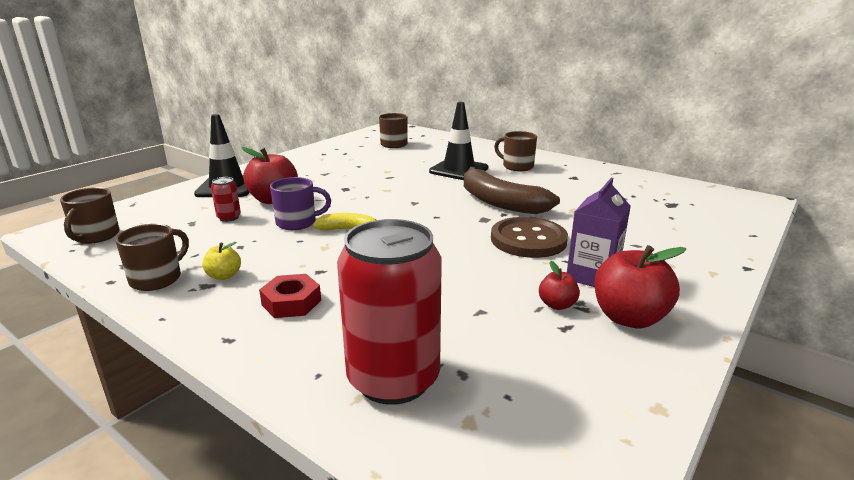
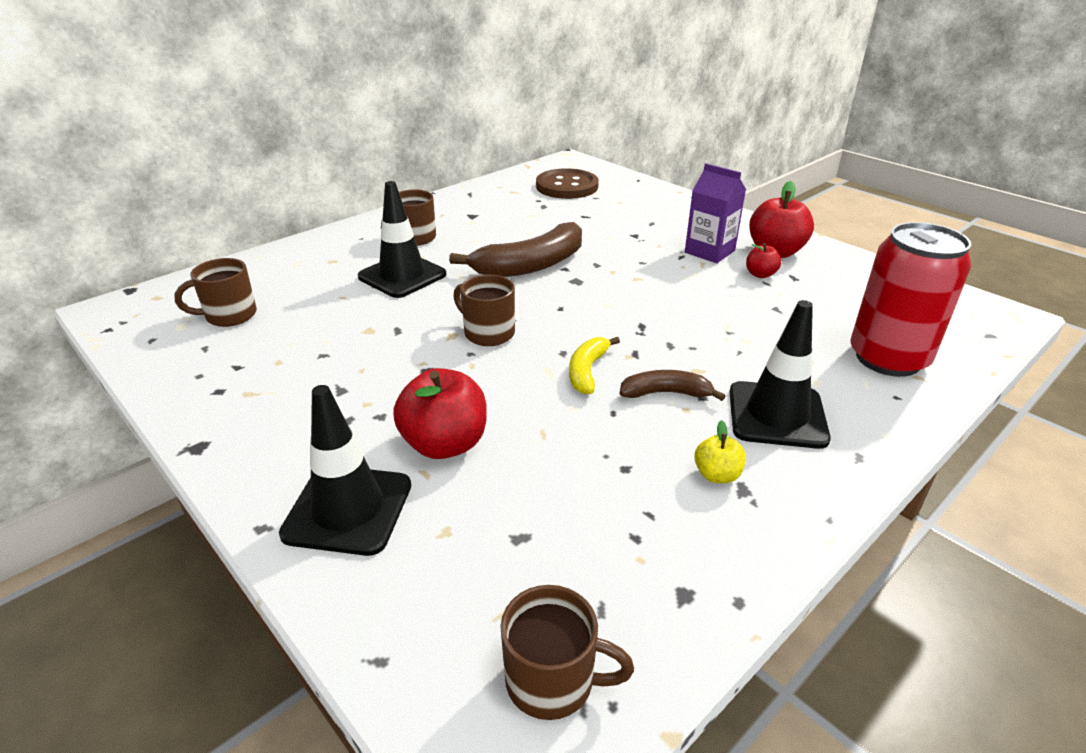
camera: 80 degrees left, 10 degrees up
brown mug [115,224,189,291] -> brown mug moved to [453,275,515,346]
red can [211,177,241,222] -> none
red nut [259,274,321,318] -> black traffic cone [729,300,831,449]
purple mug [270,177,331,230] -> none
brown button [491,217,568,258] -> brown button moved to [536,168,599,199]
none -> brown banana [620,370,725,401]

